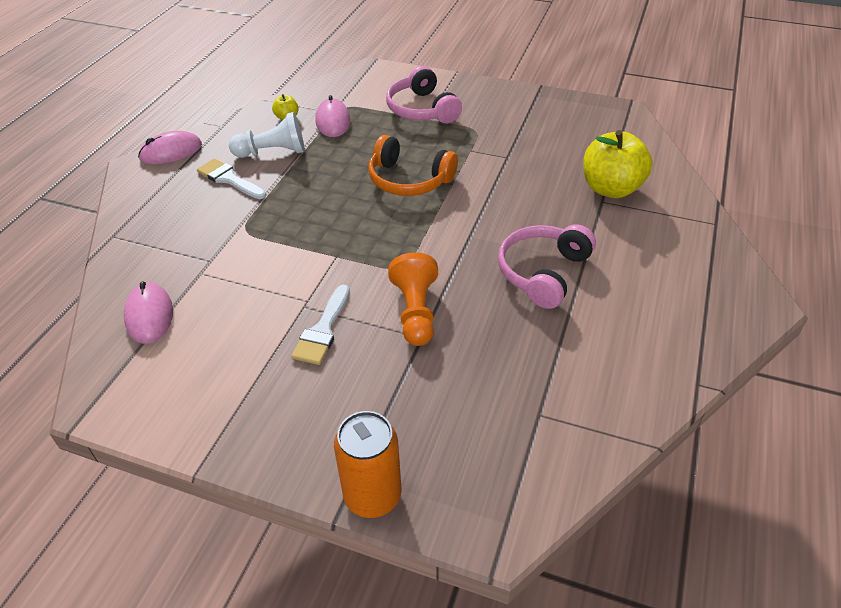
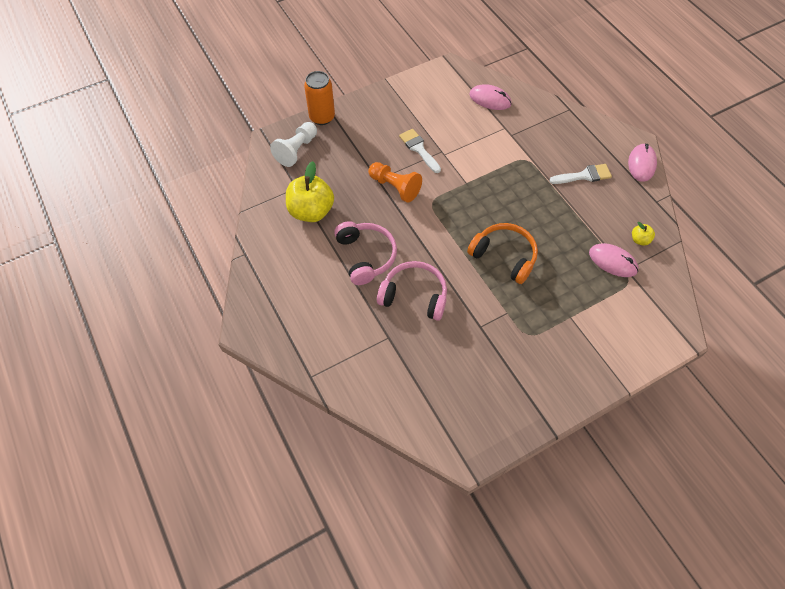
camera: 130 degrees right, 15 degrees up
white pawn [229,112,305,158] -> white pawn moved to [270,122,317,167]
orange headphones [368,135,458,196] -> orange headphones turned 60 degrees clockwise [467,223,538,284]
pink headphones [386,66,462,124] -> pink headphones moved to [377,261,447,321]
yellow apple [583,130,653,198] -> yellow apple moved to [286,161,334,222]

